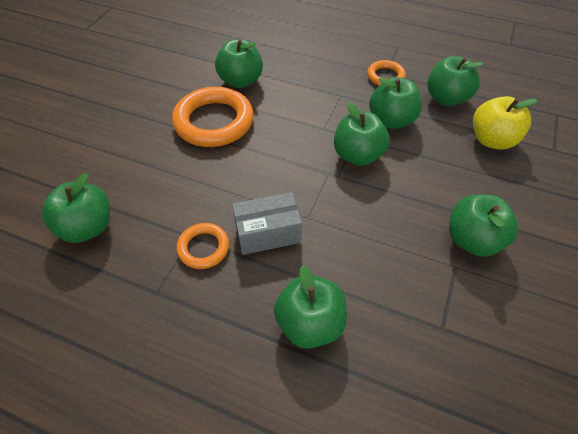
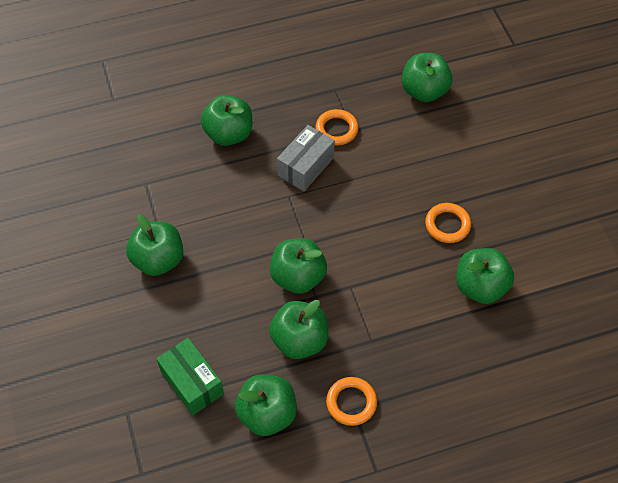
camera: 140 degrees right, 5 degrees up
orange ring [172,87,254,147] -> orange ring [425,203,471,243], size x0.52
yellow apple [473,96,538,150] -> green box [156,338,224,415]

